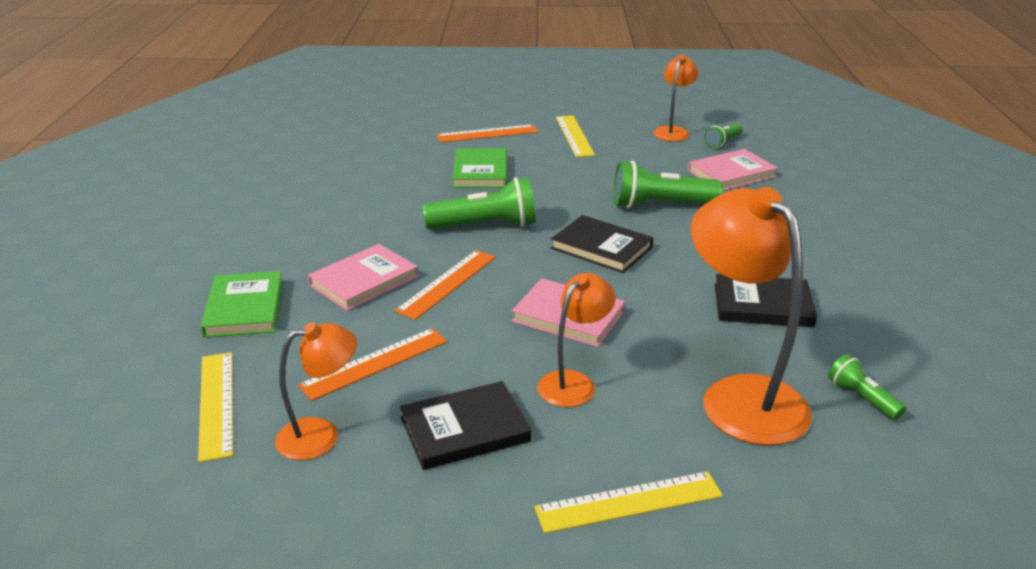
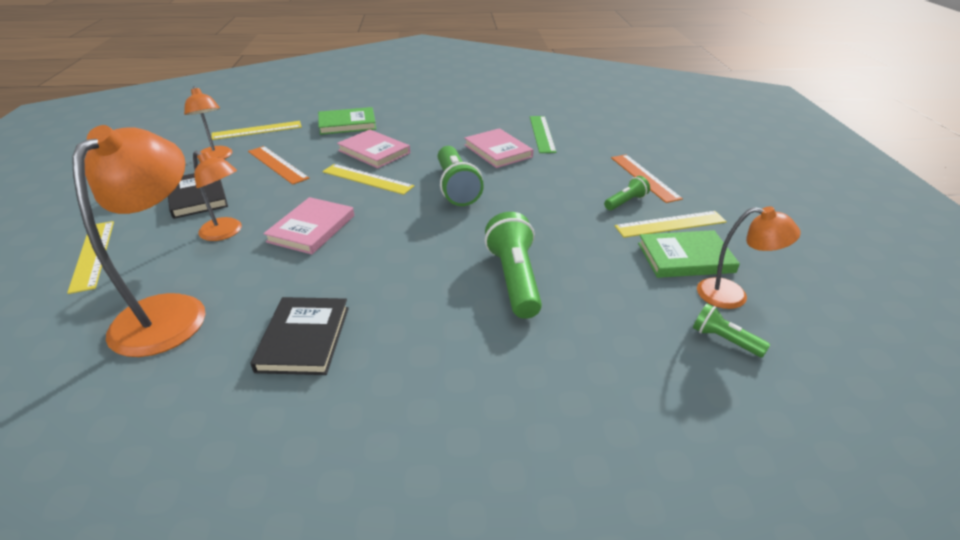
camera: 85 degrees right, 5 degrees up
orange ruler [395,250,496,320] -> yellow ruler [322,164,414,195]
green book [452,148,507,188] -> green book moved to [638,230,740,278]
black book [551,215,653,273] -> none
pink book [688,149,778,191] -> pink book moved to [464,128,533,168]
orange lamp [691,187,812,446] -> orange lamp turned 45 degrees counterclockwise [72,125,206,357]
green flashlight [828,354,906,420] -> green flashlight moved to [604,176,650,210]
none -> green ruler [530,116,557,153]

